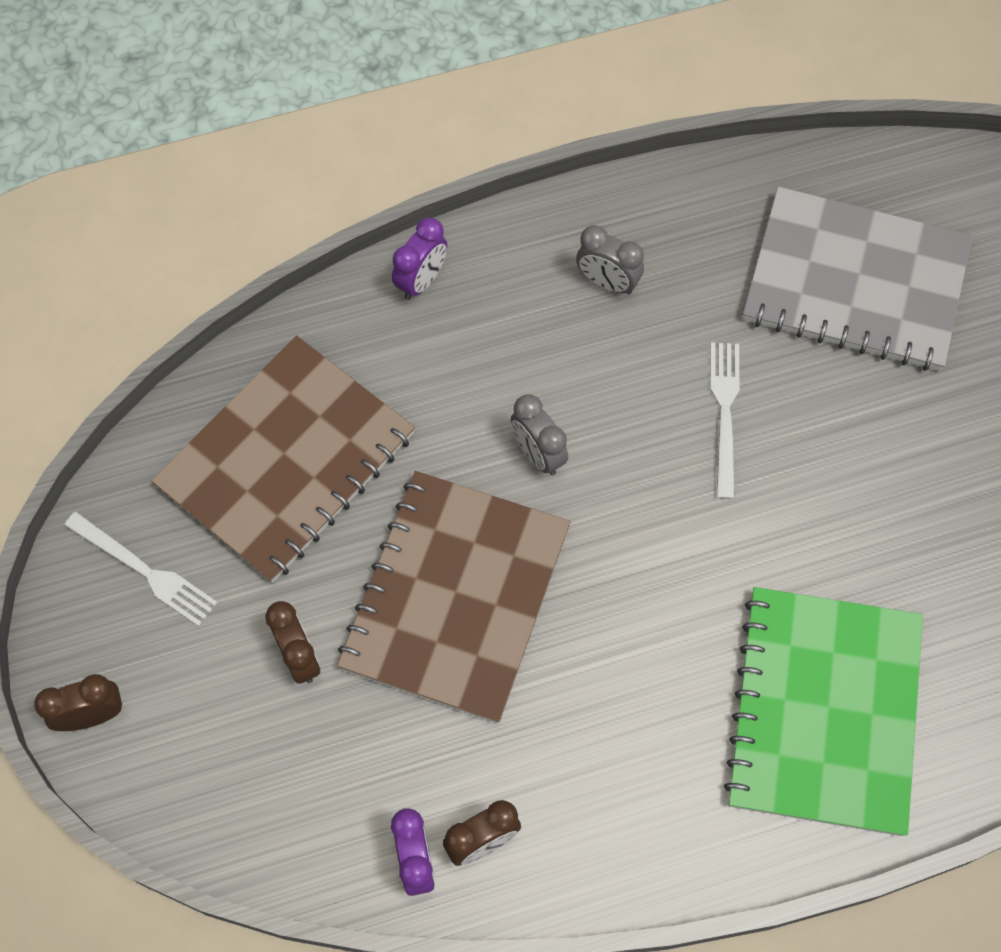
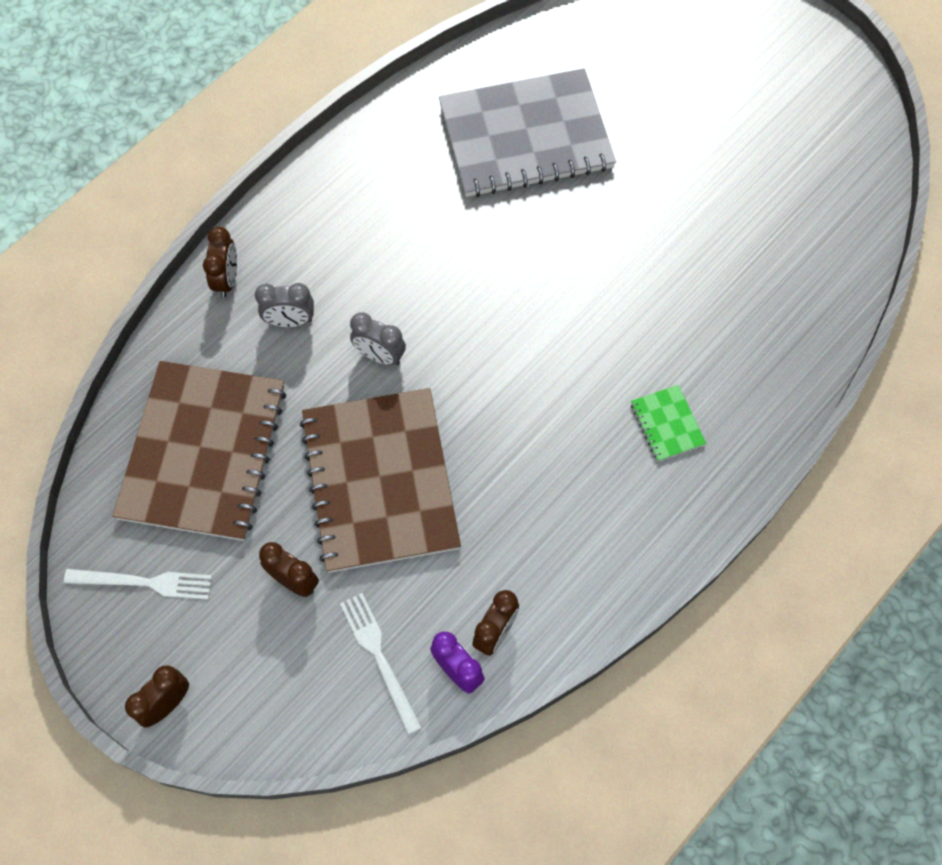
camera: 30 degrees left, 0 degrees up
purple clock [392,218,447,300] -> brown clock [203,227,237,298]
grey clock [576,225,644,294] -> grey clock moved to [255,283,314,327]
white fork [710,342,740,499] -> white fork moved to [340,593,422,735]
green notebook [724,587,923,836] -> green notebook [631,385,706,461], size x0.41

